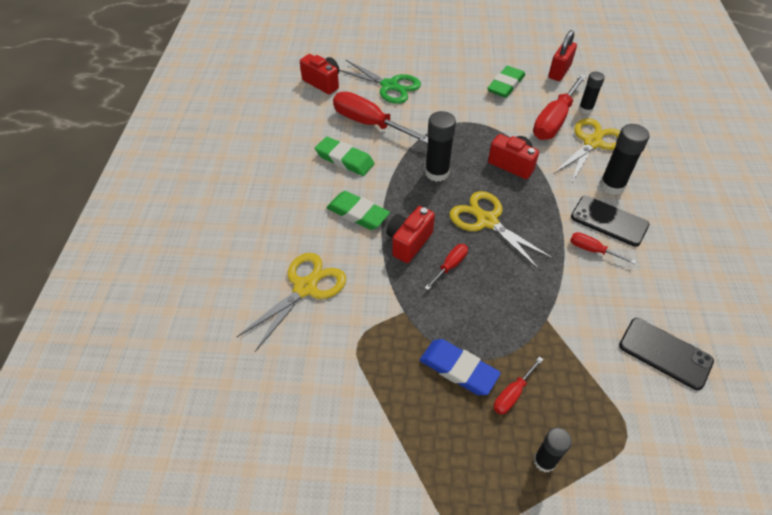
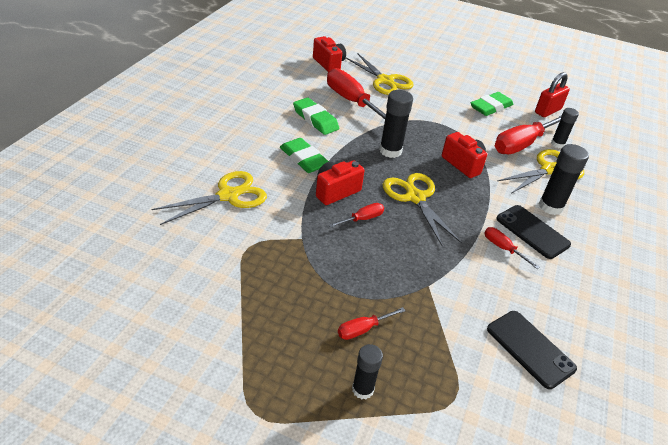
camera: 15 degrees right, 10 degrees down
green scissors [339,60,421,104] -> yellow scissors [346,53,414,95]
blue eraser [420,339,501,395] -> none

